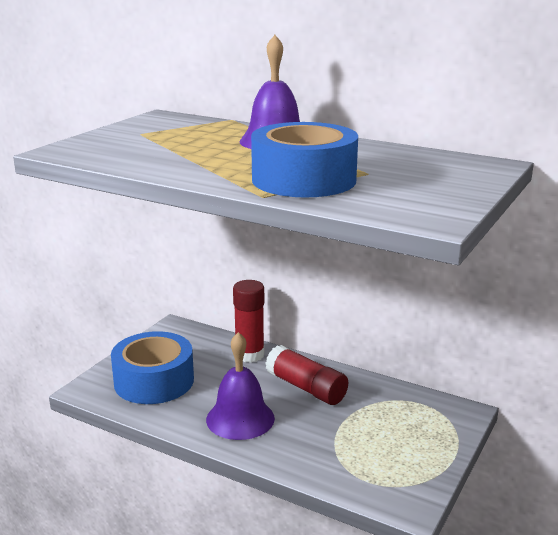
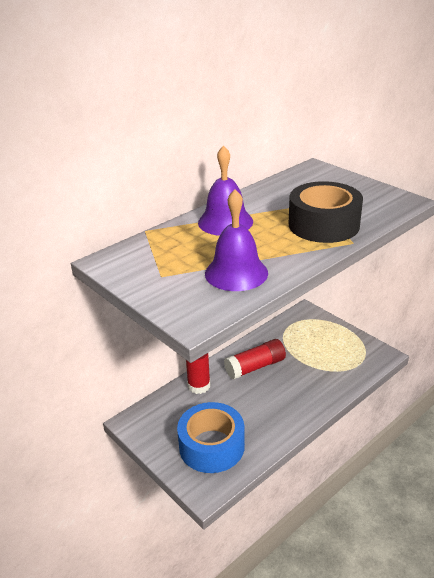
camera: 70 degrees left, 10 degrees up
purple bell [206,332,275,440] -> purple bell moved to [205,190,268,291]
blue tape [251,122,358,197] -> black tape [289,181,363,243]

